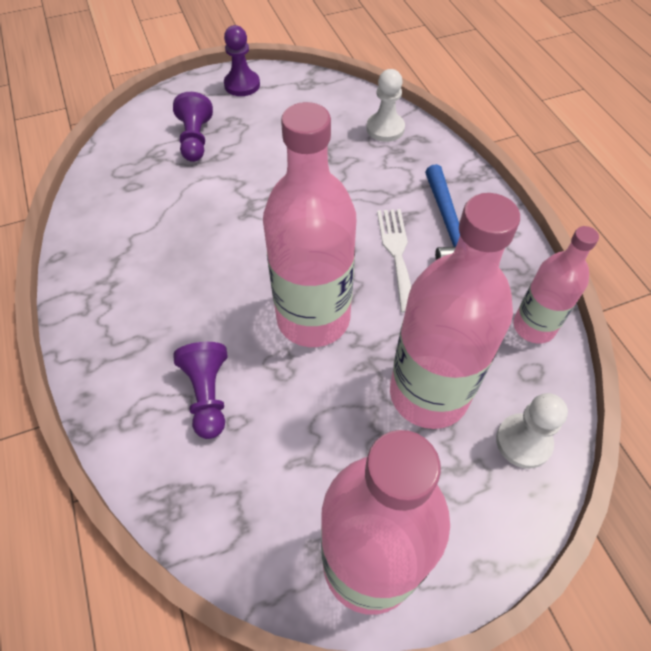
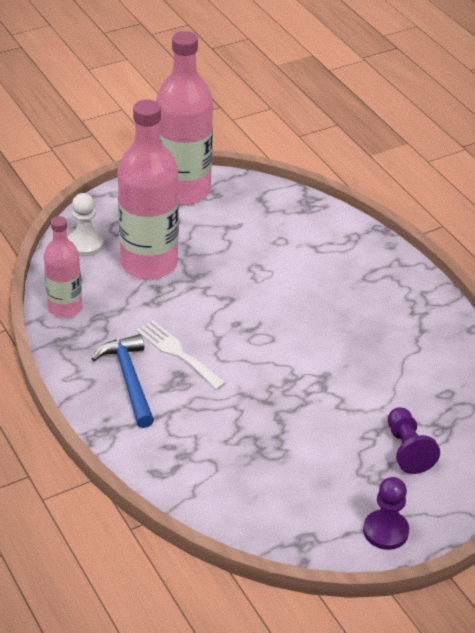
camera: 170 degrees right, 15 degrees down
purple pawn [173,342,228,439] -> none
pink bottle [263,102,356,347] -> none
white pawn [366,69,405,142] -> none
white fork [377,209,411,313] -> white fork turned 150 degrees clockwise [136,320,226,390]

